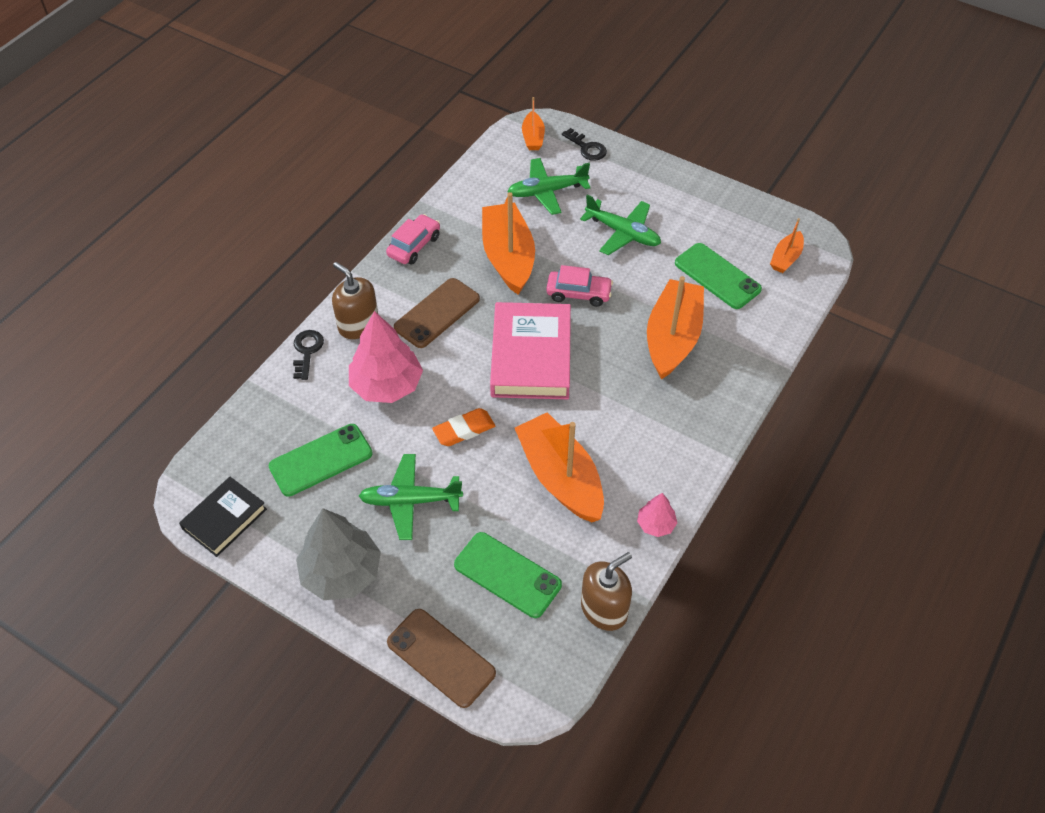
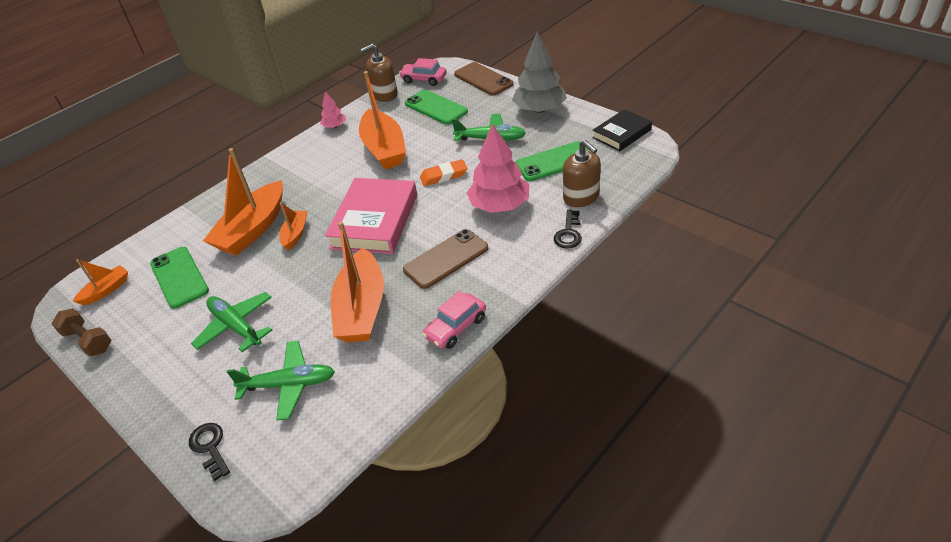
camera: 165 degrees left, 10 degrees down
brown soap dispenser [332,262,378,339] -> brown soap dispenser moved to [563,140,601,207]
orange boat [522,97,545,150] -> orange boat moved to [279,202,307,250]
pink car [546,265,613,307] -> pink car moved to [399,58,447,86]
none -> brown dumbbell [52,308,111,357]

